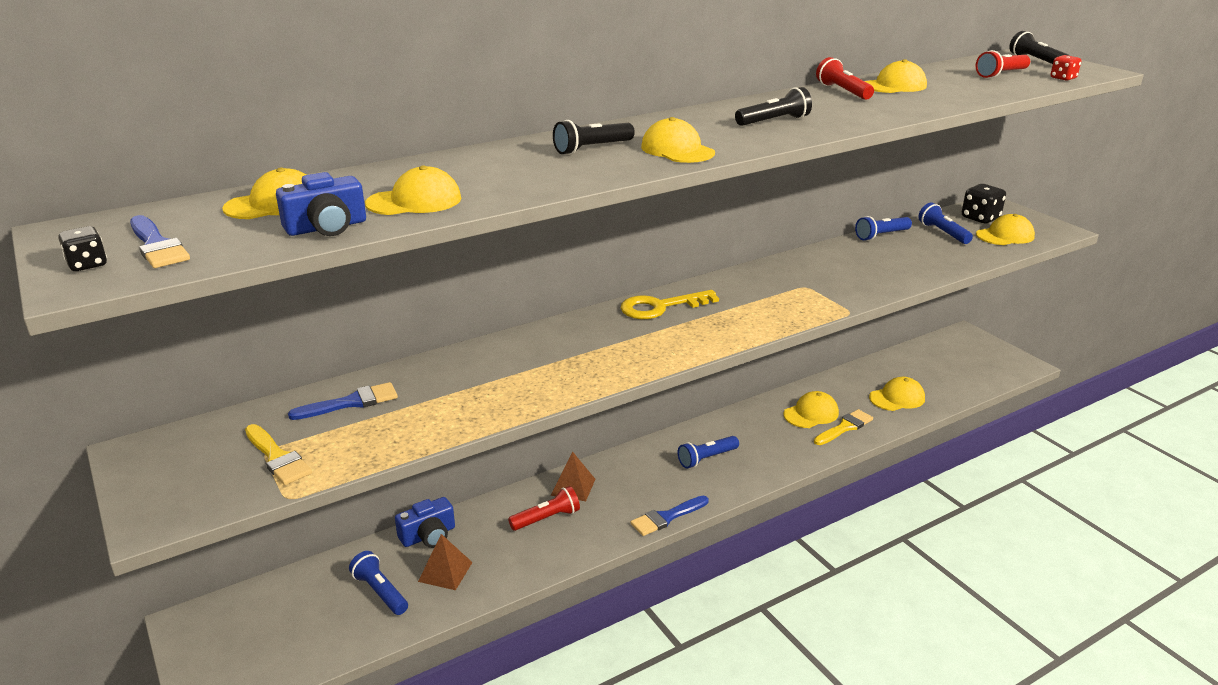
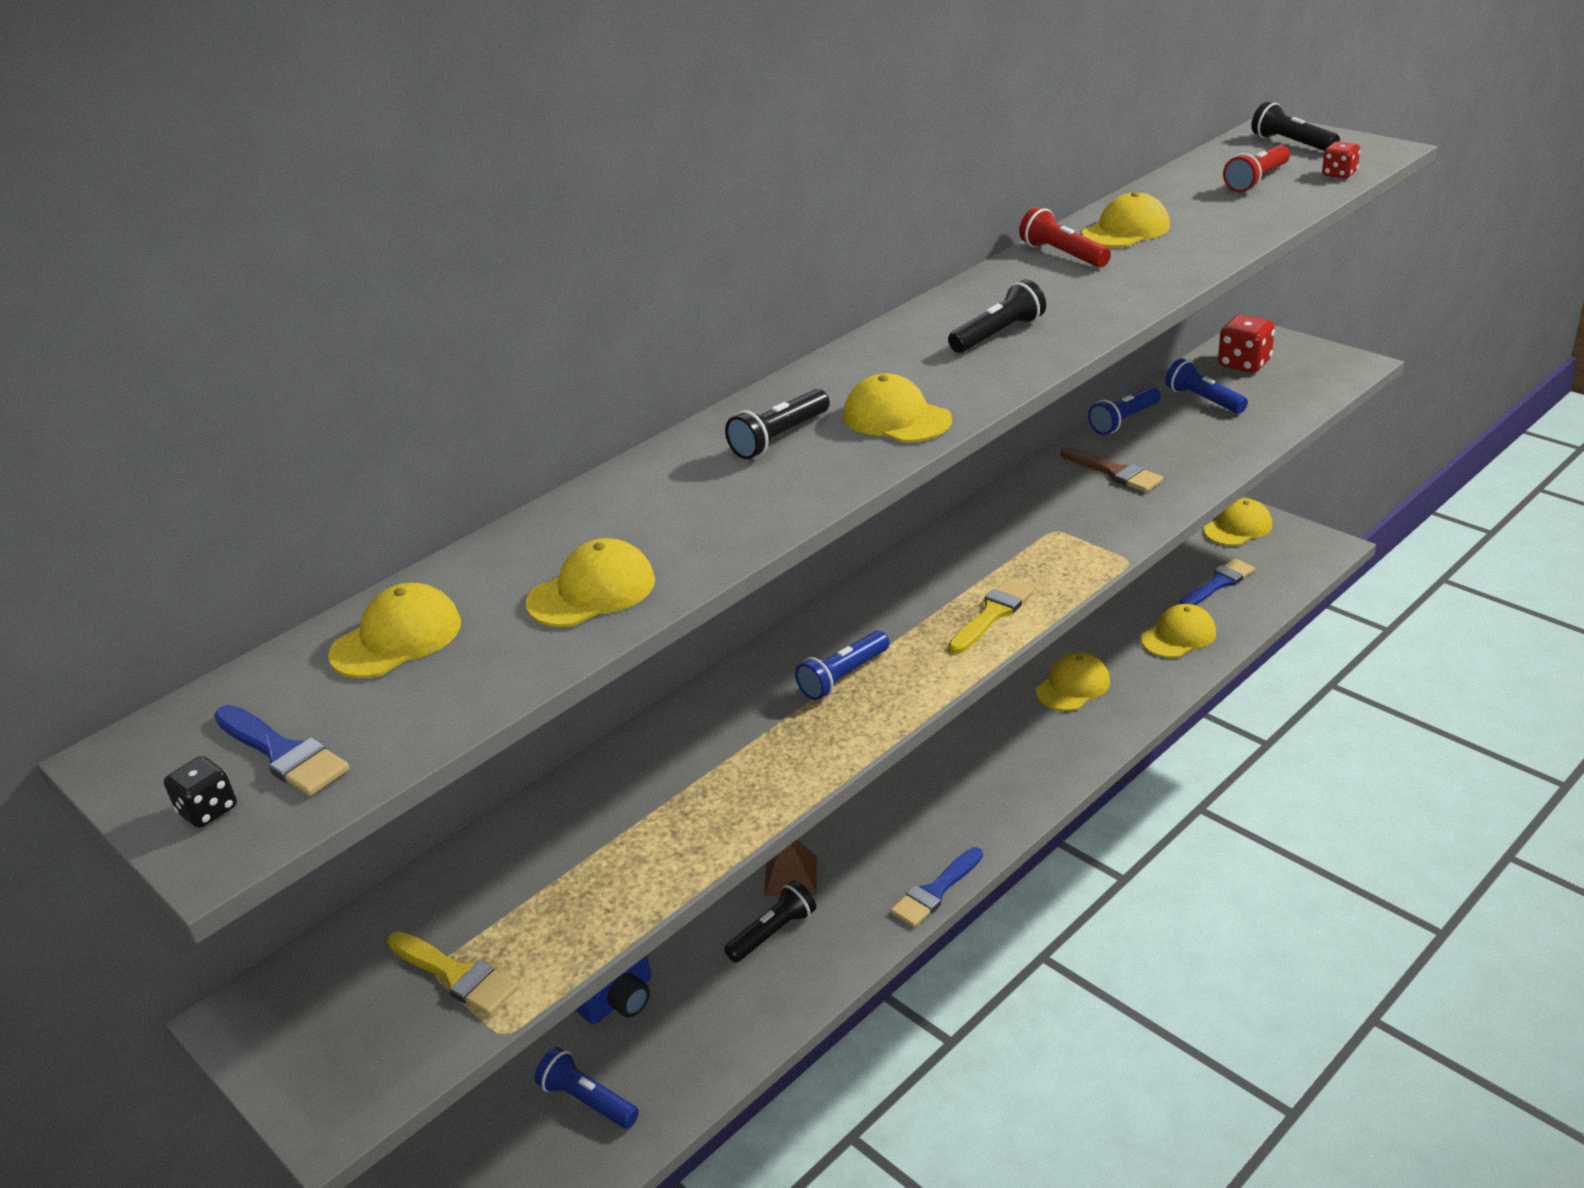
camera: 10 degrees left, 5 degrees up
blue camera [276,172,366,236] -> none
blue brush [288,382,398,420] -> blue brush moved to [1179,558,1255,605]
brown pyramid [418,534,473,590] -> none
red flashlight [508,486,580,531] -> black flashlight [724,880,816,963]
yellow key [620,290,719,319] -> none
blue flashlight [678,436,739,468] -> blue flashlight moved to [795,630,889,700]
yellow brush [814,409,873,445] -> yellow brush moved to [948,578,1034,654]
black dice [962,184,1006,224] -> red dice [1218,315,1275,373]
yellow cap [976,214,1035,245] -> yellow cap moved to [1204,498,1272,546]
none -> brown brush [1061,447,1163,492]

